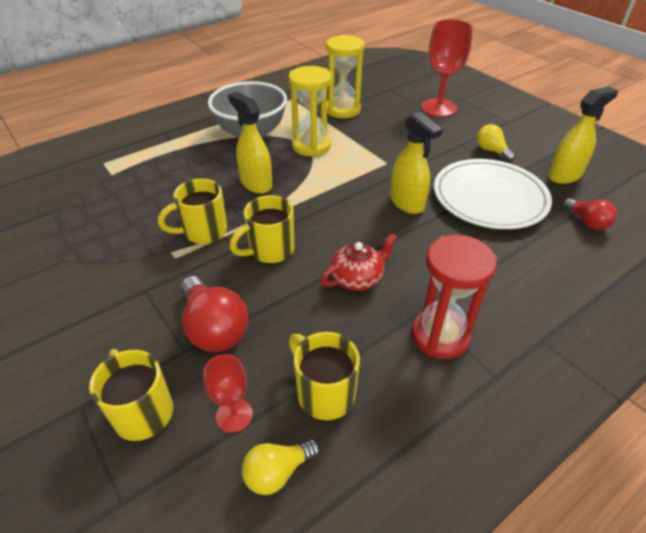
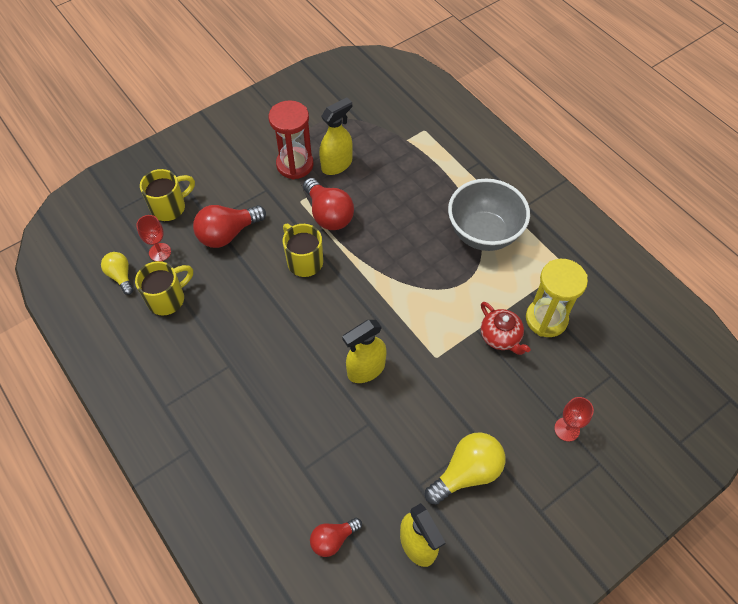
camera: 90 degrees right, 15 degrees up
yellow mug [158,179,227,244] -> red light bulb [303,178,354,230]
yellow spray bottle [228,92,272,194] -> yellow spray bottle moved to [319,97,353,175]
yellow hourglass [289,66,332,157] -> none
red teapot [321,233,397,291] -> red teapot moved to [481,302,530,355]
red hourglass [411,235,497,359] -> red hourglass moved to [269,100,314,180]
red goblet [421,19,473,117] -> red goblet [554,397,594,442], size x0.54
white plate [434,159,552,229] -> none
yellow light bulb [477,124,515,161] -> yellow light bulb [425,432,505,505], size x1.66

